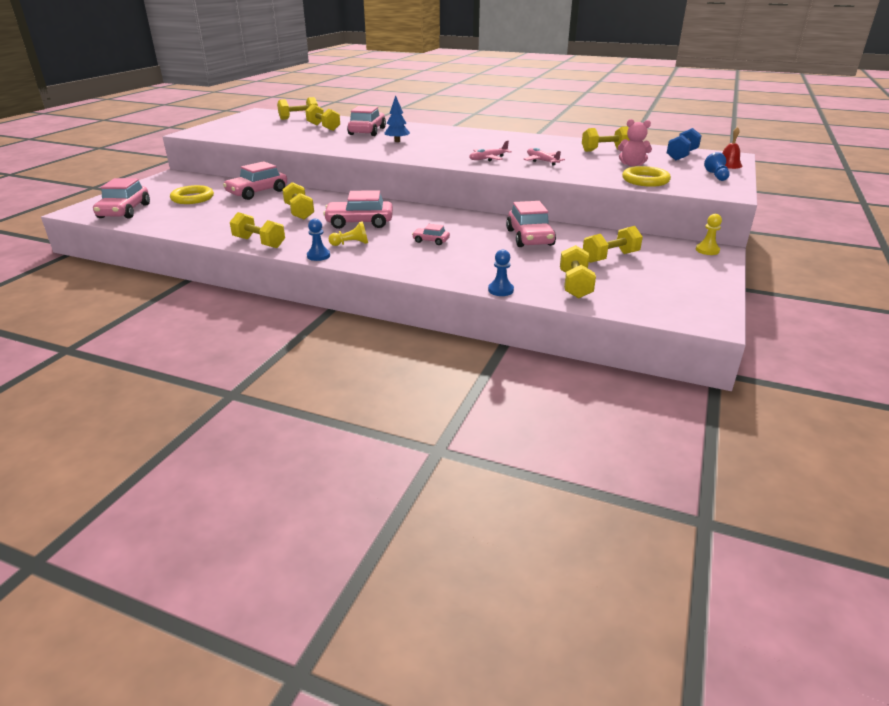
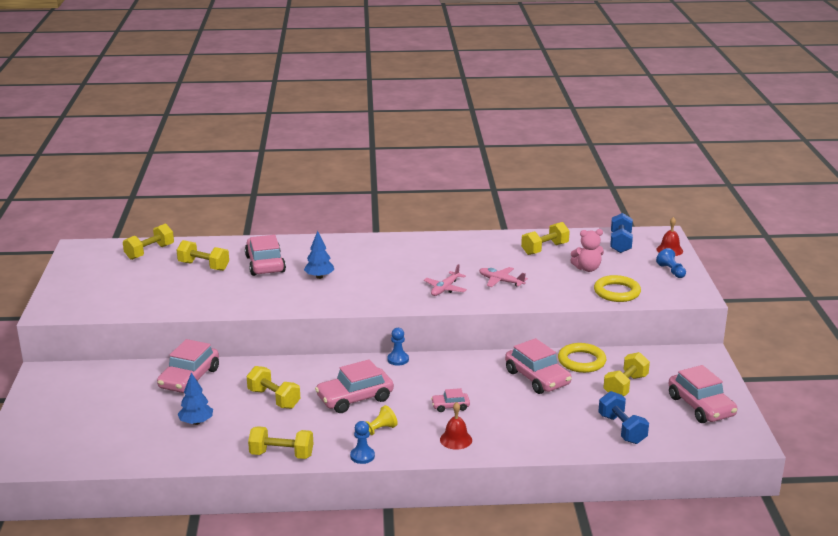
camera: 25 degrees left, 5 degrees down
pink car [93,178,150,219] -> pink car moved to [669,365,737,423]
yellow ring [170,185,214,204] -> yellow ring moved to [558,343,606,373]
blue pawn [488,250,514,296] -> blue pawn moved to [387,328,409,366]
yellow dumbbell [560,245,596,298] -> blue dumbbell [598,391,649,444]
yellow pawn [696,214,722,255] -> none
none -> blue tree [177,372,213,425]
none -> red bell [440,402,472,450]

